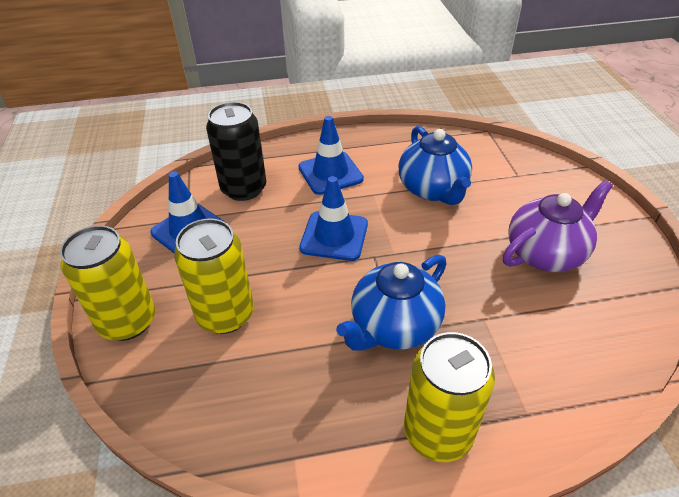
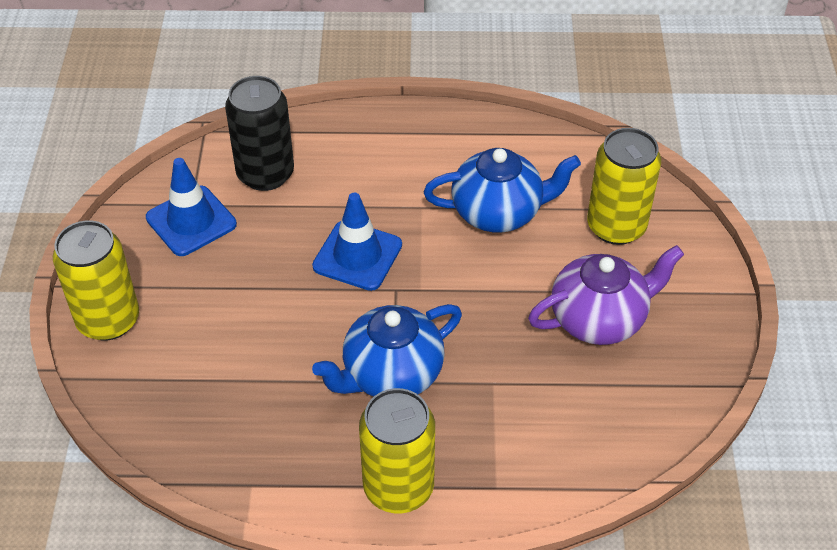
camera: 10 degrees right, 5 degrees up
yellow can [174,218,254,334] -> yellow can moved to [587,128,661,245]
blue traffic cone [298,116,364,195] -> none
blue teapot [398,126,472,205] -> blue teapot turned 90 degrees counterclockwise [423,148,581,233]

